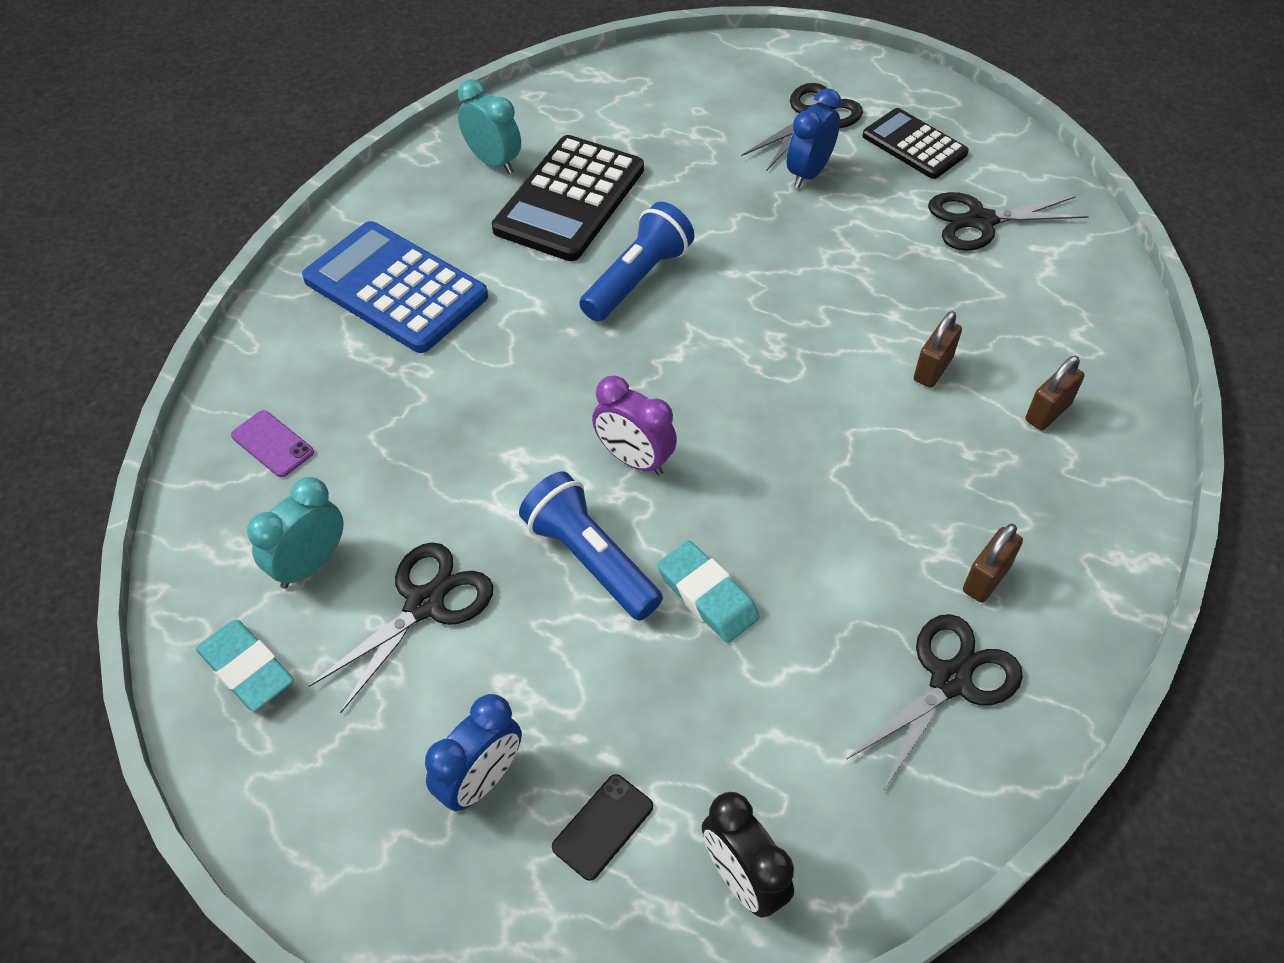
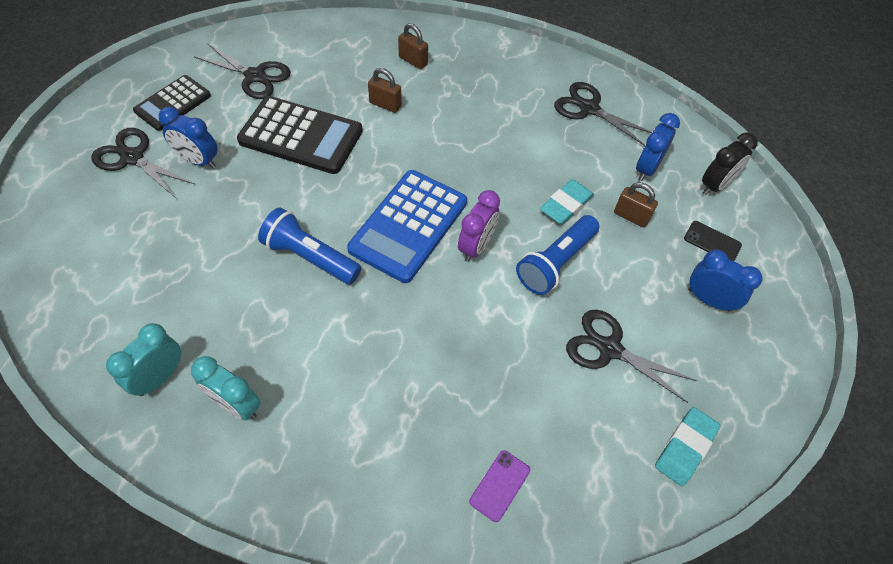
camera: 100 degrees left, 5 degrees up
turquoise clock [247,477,343,589] -> turquoise clock moved to [191,356,261,420]
blue calculator [302,221,488,353] -> blue calculator moved to [347,170,467,283]
black calculator [492,135,644,261] -> black calculator moved to [237,96,363,174]
black scissors [928,192,1089,251] -> black scissors turned 45 degrees counterclockwise [194,43,291,99]
brown padlock [963,523,1023,603] -> brown padlock moved to [614,182,658,227]
none -> blue clock [636,113,680,181]

